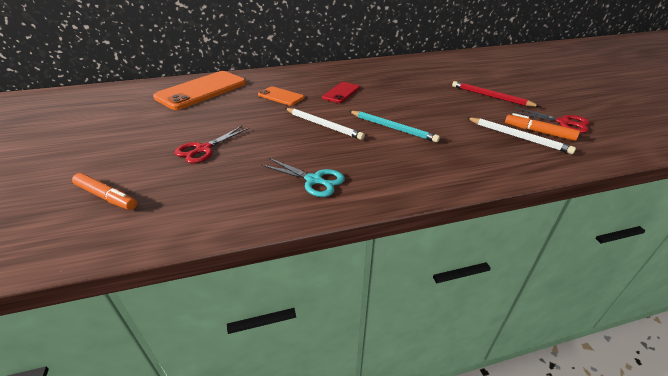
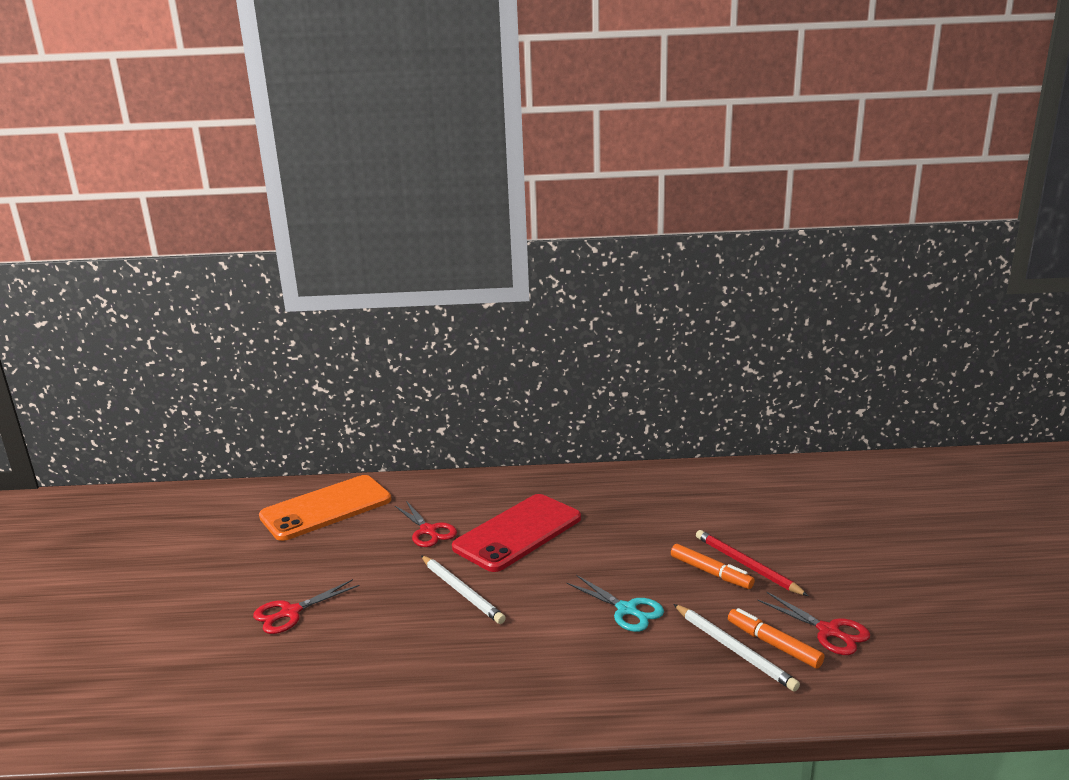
camera: 15 degrees right, 15 degrees down
orange marker [72,173,137,210] -> orange marker moved to [671,544,755,589]
orange phone [258,86,304,106] -> red scissors [395,501,457,547]
turquoise scissors [261,158,345,197] -> turquoise scissors moved to [567,575,664,632]
red phone [322,82,360,103] -> red phone [452,494,581,572], size x1.94
turquoise pencil [349,111,440,142] -> none

